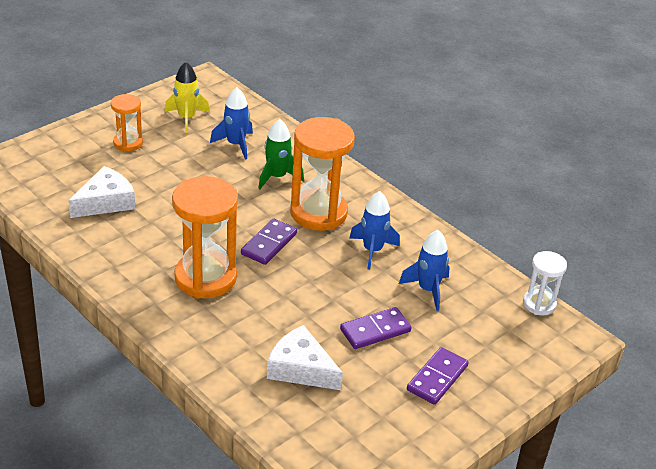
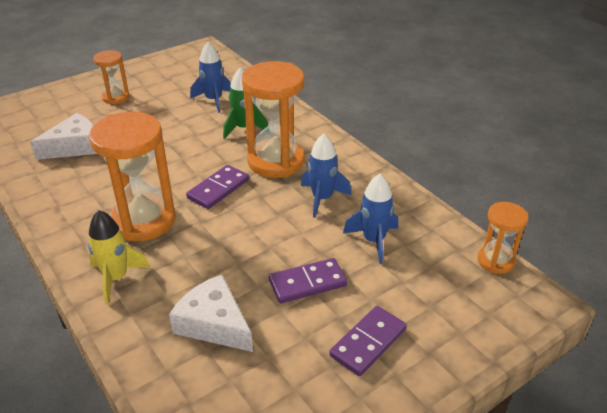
camera: 10 degrees right, 0 degrees up
yellow rocket [164,62,210,133] -> yellow rocket moved to [88,210,150,305]
white hourglass [523,251,567,315] -> orange hourglass [478,202,529,274]

